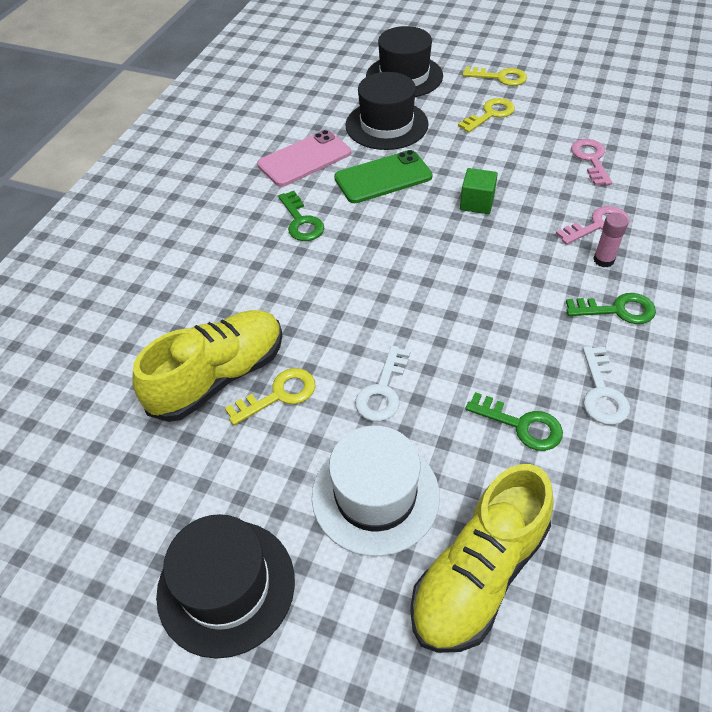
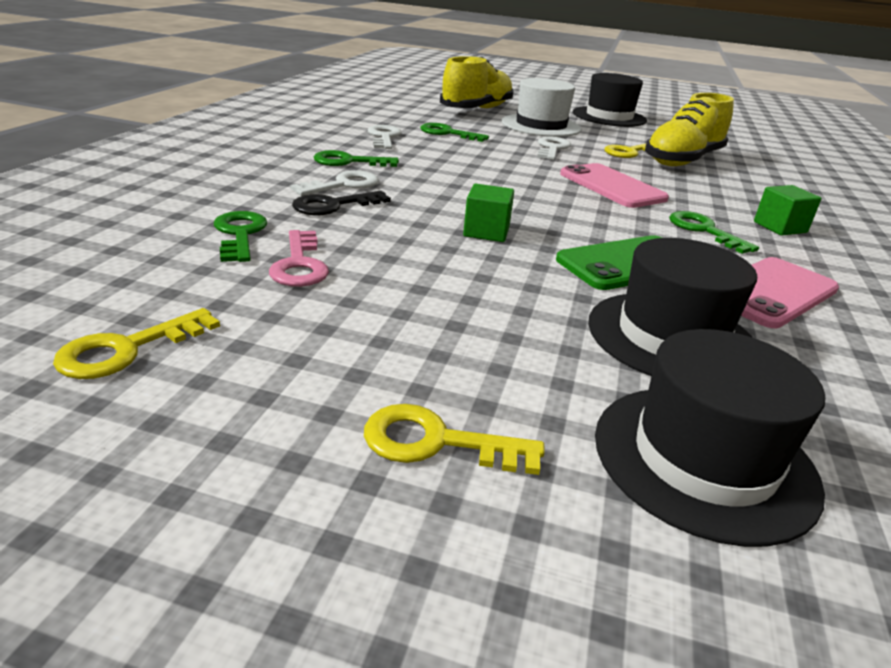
camera: 170 degrees right, 20 degrees down
yellow key [458,98,515,133] -> yellow key moved to [53,308,220,379]
pink key [556,206,630,245] -> black key [292,191,391,216]
pink glue stick [593,213,628,268] -> white key [290,170,379,196]
none -> green key [214,211,267,262]
none -> pink phone [560,163,669,208]
none -> green cube [754,185,822,236]

